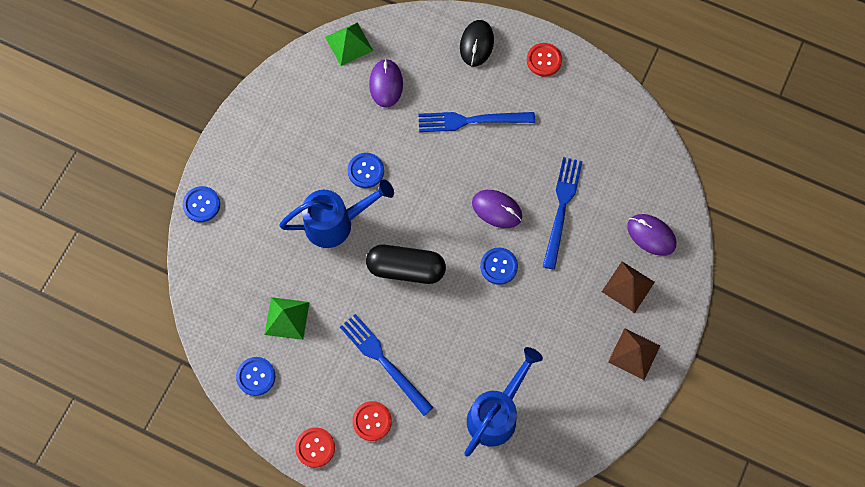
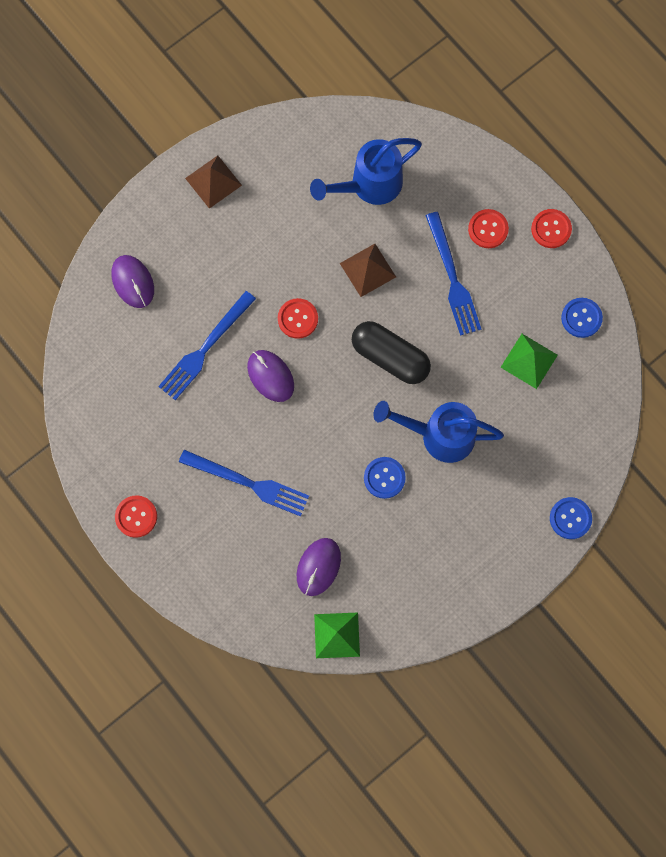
camera: 155 degrees left, 5 degrees up
black mouse [460,20,494,66] -> none
blue button [480,247,518,285] -> red button [278,298,318,339]
brown pyramid [602,262,655,313] -> brown pyramid moved to [340,244,396,297]

